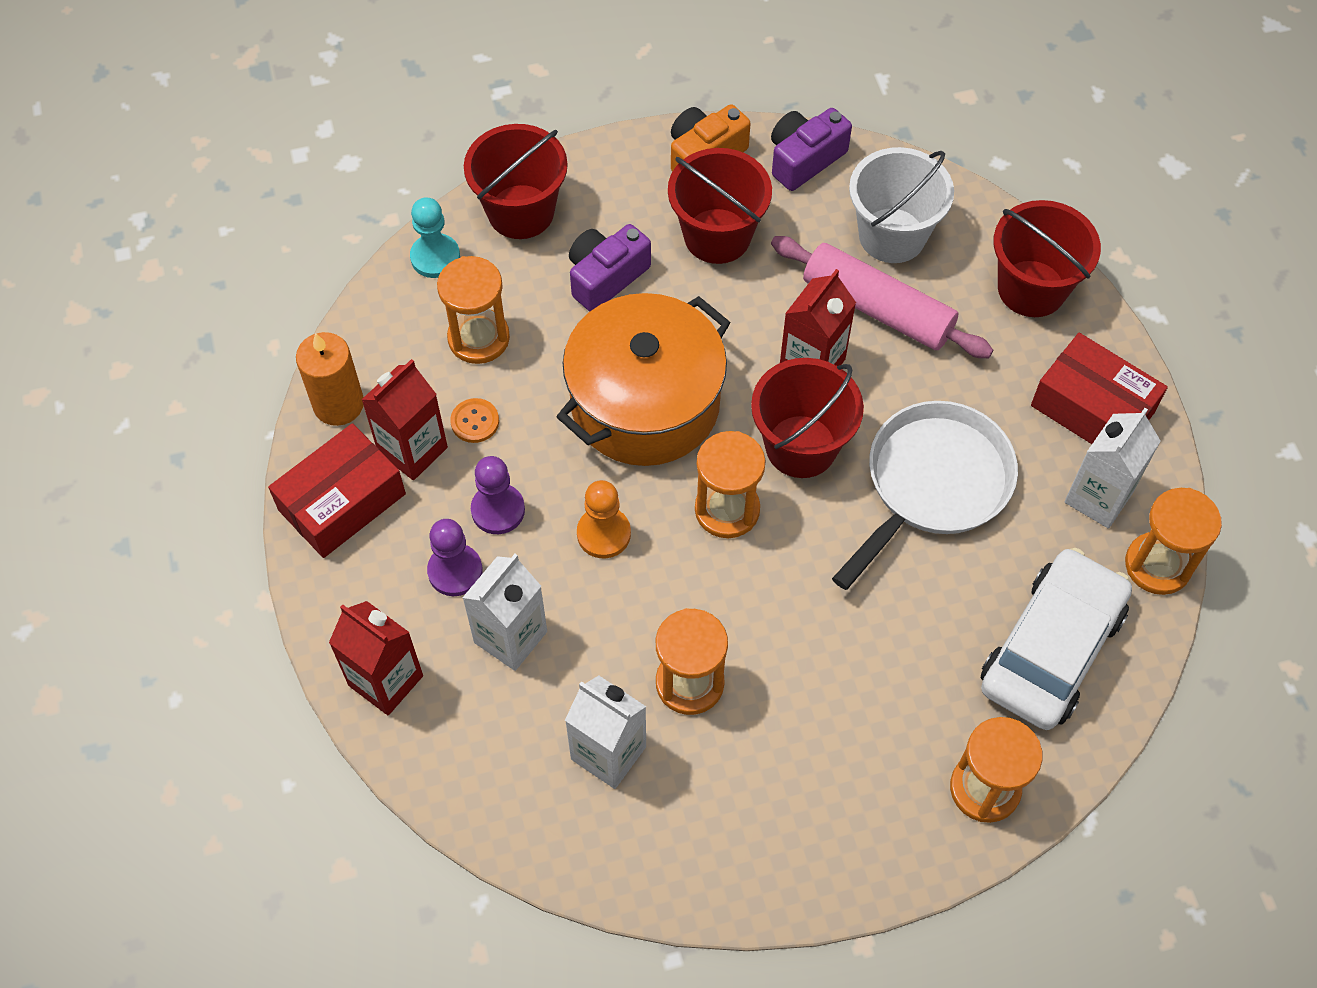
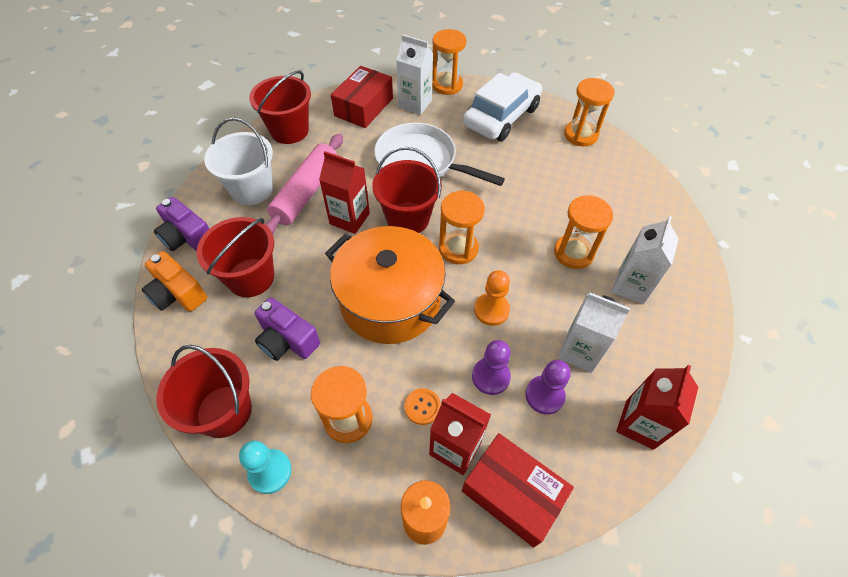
camera: 100 degrees left, 5 degrees down
white car [981,548,1132,730] -> white car turned 105 degrees clockwise [463,72,542,141]

